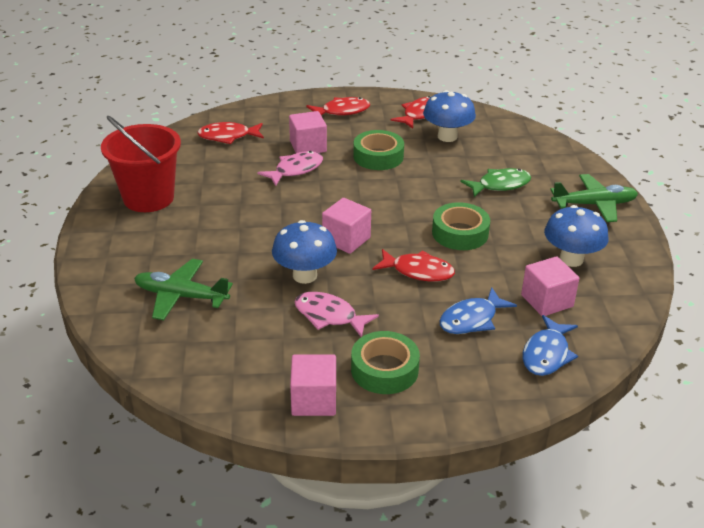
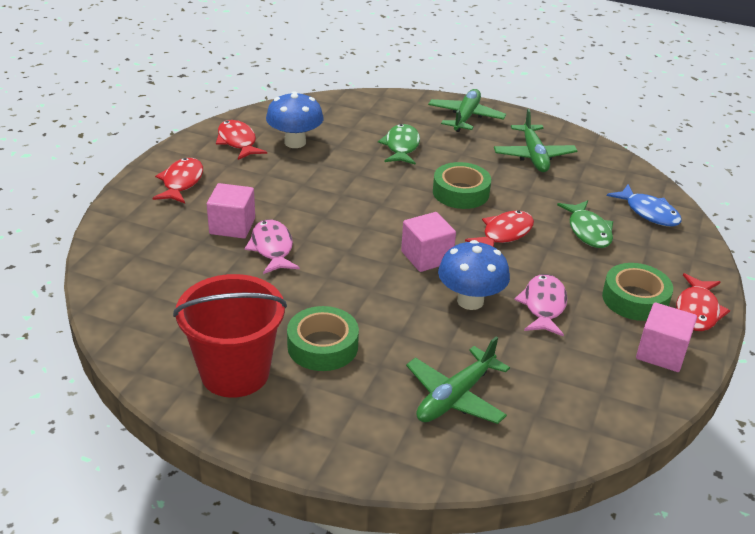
camera: 65 degrees left, 0 degrees up
red fish [197,122,264,144] -> red fish moved to [676,273,730,331]
pink fish [294,292,379,337] -> pink fish turned 135 degrees clockwise [514,274,567,337]
green tape [353,130,404,170] -> green tape moved to [287,306,359,371]
blue fish [439,287,517,334] -> green fish [557,200,613,248]
pink cube [521,256,579,316] -> none
blue mushroom [544,205,608,267] -> green plane [494,109,577,172]

